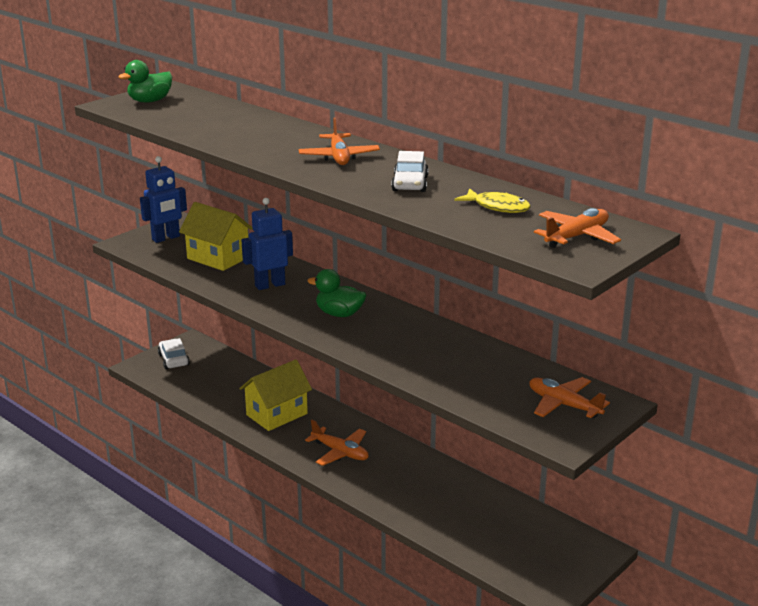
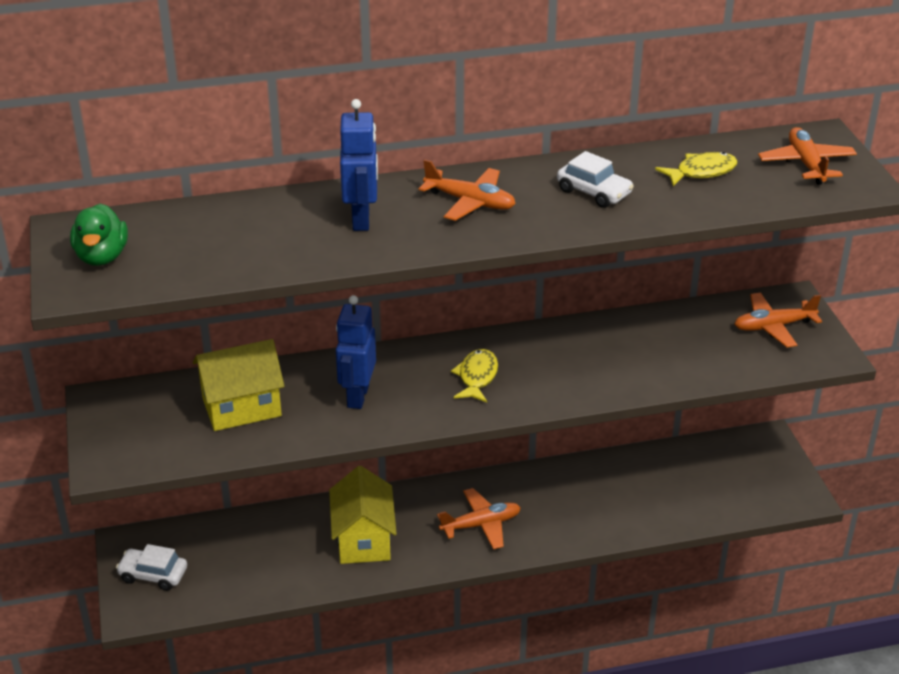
camera: 55 degrees left, 10 degrees up
blue robot [140,156,187,243] -> blue robot moved to [340,99,378,231]
green duck [308,269,366,317] -> yellow fish [451,349,498,403]

